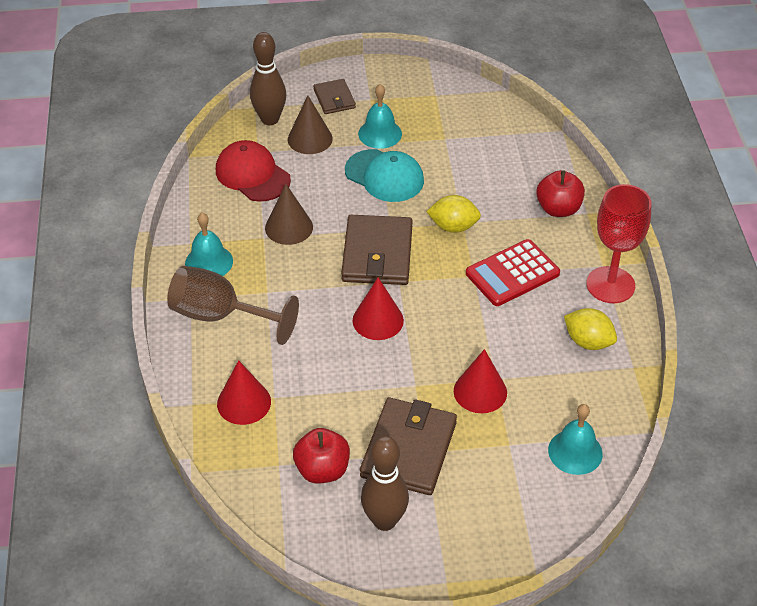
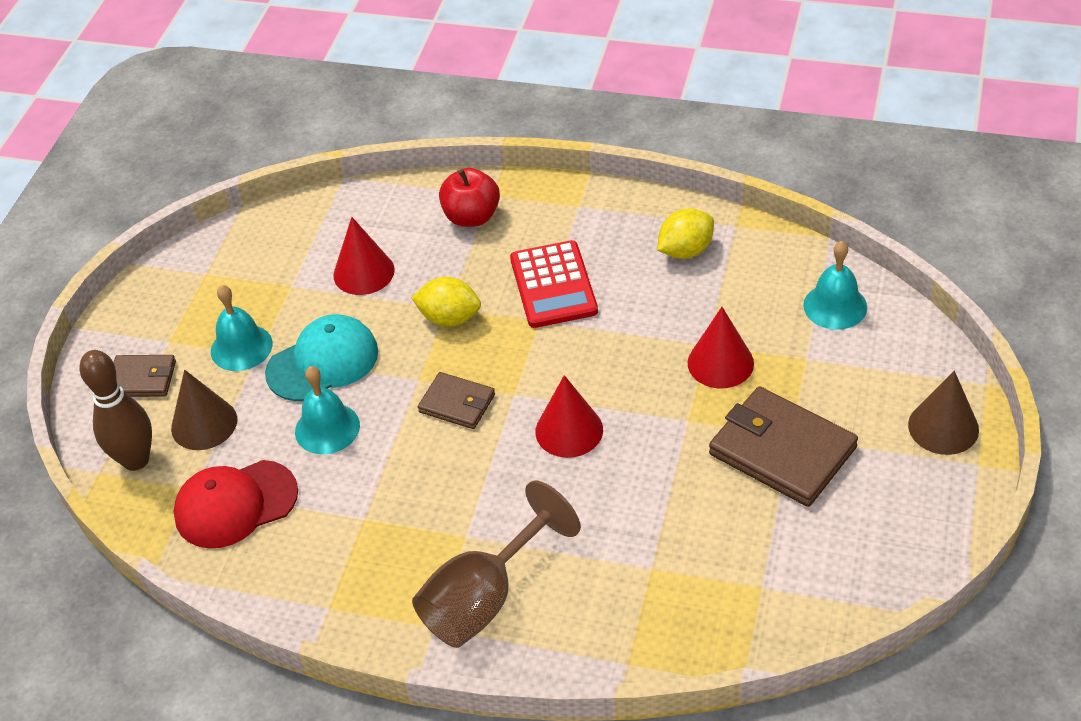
camera: 65 degrees left, 0 degrees up
turquoise bell [185,213,233,276] -> turquoise bell moved to [295,366,360,454]
red cone [217,360,271,425] -> red cone moved to [333,217,395,295]
brown cone [265,184,313,245] -> brown cone moved to [908,371,979,455]
red apple [293,428,350,484] -> none
brown wallet [341,215,413,285] -> brown wallet [418,372,495,429], size x0.56
brown bowling pin [361,436,409,531] -> none
yellow lemon [426,195,481,233] -> yellow lemon turned 75 degrees clockwise [411,277,481,327]
red goblet [586,184,652,303] -> none

